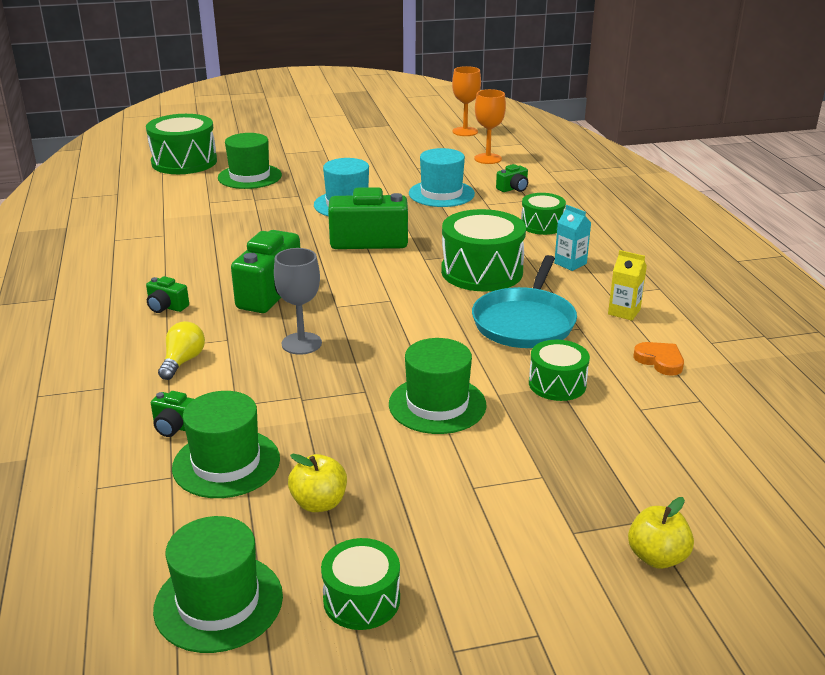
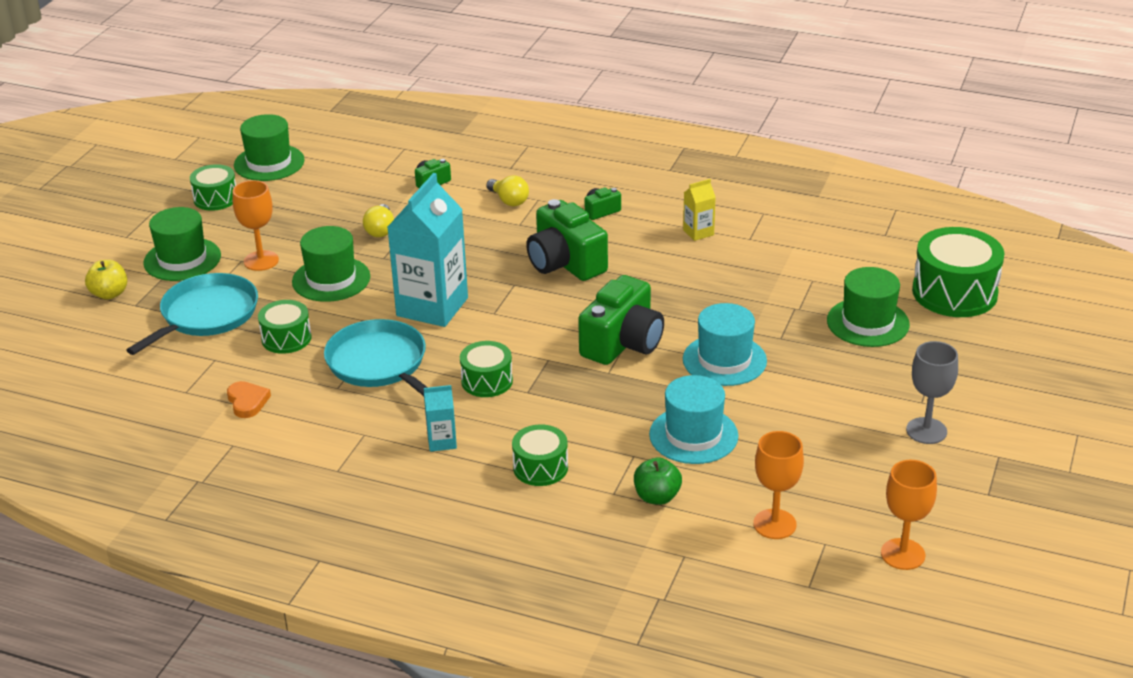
camera: 125 degrees right, 5 degrees up
green hat [172,391,280,498] -> green hat moved to [143,207,221,281]
grey goblet [274,248,322,355] -> grey goblet moved to [906,341,958,444]
yellow apple [288,454,347,512] -> none
green drum [441,209,526,292] -> green drum [460,341,513,397], size x0.58
green camera [496,164,528,192] -> green apple [634,457,682,505]
yellow carton [608,250,647,321] -> yellow carton moved to [683,179,716,241]
orange heart [633,342,684,376] -> orange heart turned 105 degrees counterclockwise [227,381,271,418]
none -> turquoise pan [127,273,258,355]
none -> orange goblet [233,180,279,271]
none -> yellow light bulb [363,204,394,237]
none -> turquoise carton [387,173,468,327]

